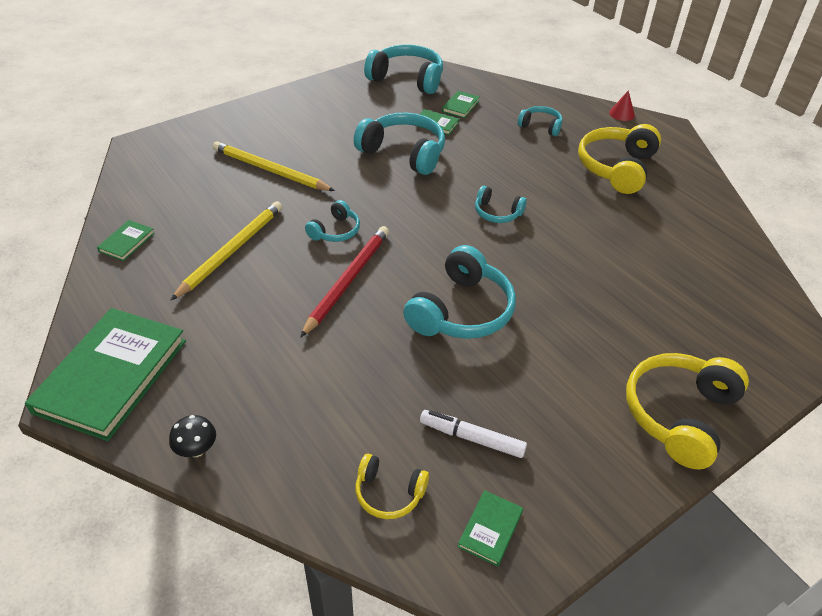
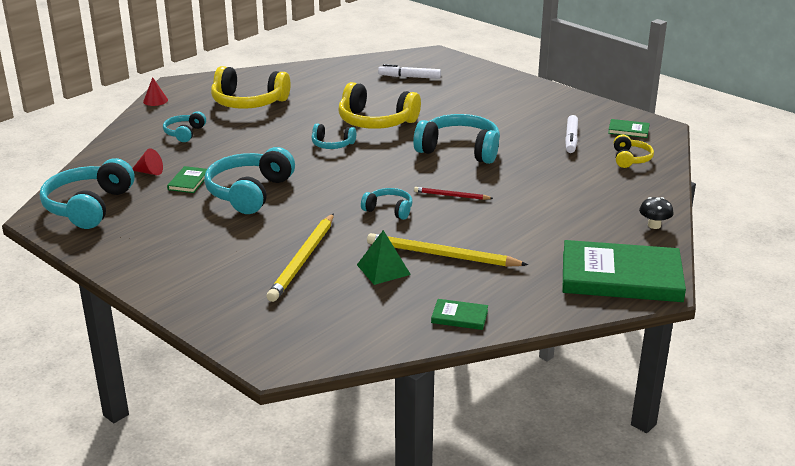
camera: 100 degrees left, 15 degrees down
red pencil [300,226,389,338] -> red pencil [414,187,494,200], size x0.54
green book [442,91,480,118] -> red cone [132,148,163,175]
turquoise headphones [475,186,527,223] -> turquoise headphones turned 90 degrees clockwise [311,124,356,149]
yellow headphones [626,353,749,470] -> yellow headphones moved to [338,82,421,129]
none -> green pyramid [357,230,411,285]
none -> white marker [378,64,441,79]

